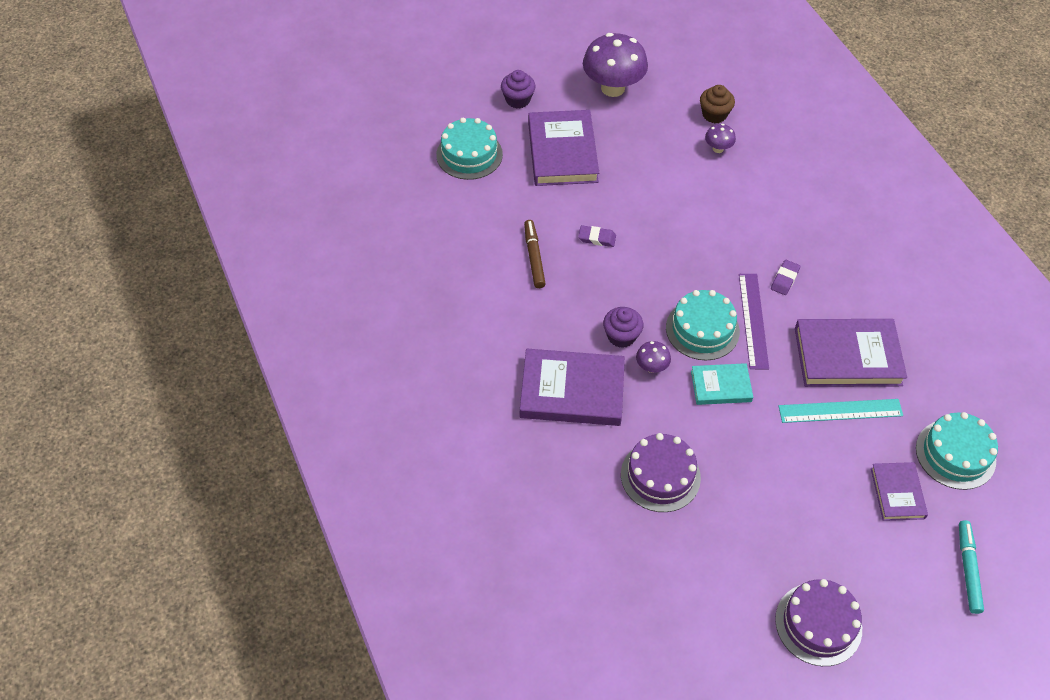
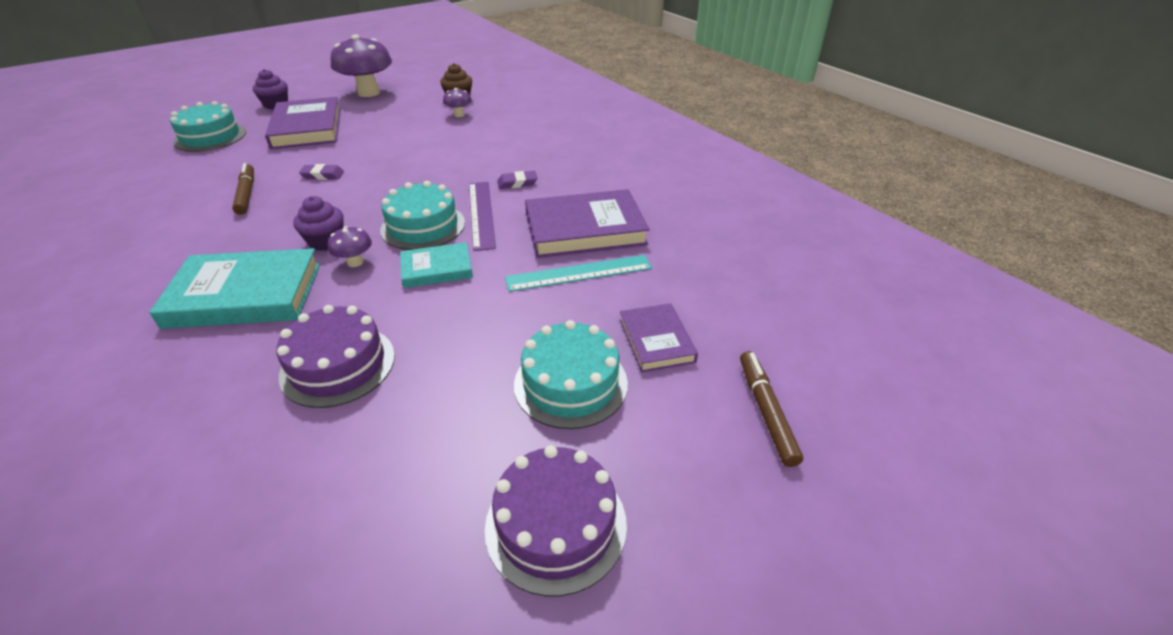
camera: 10 degrees left, 15 degrees down
purple book [520,349,625,426] -> turquoise book [149,248,320,329]
purple eraser [771,260,800,295] -> purple eraser turned 60 degrees clockwise [497,171,537,189]
turquoise cake [916,412,998,490] -> turquoise cake moved to [514,320,628,429]
turquoise marker [959,520,984,614] -> brown marker [740,351,803,467]

